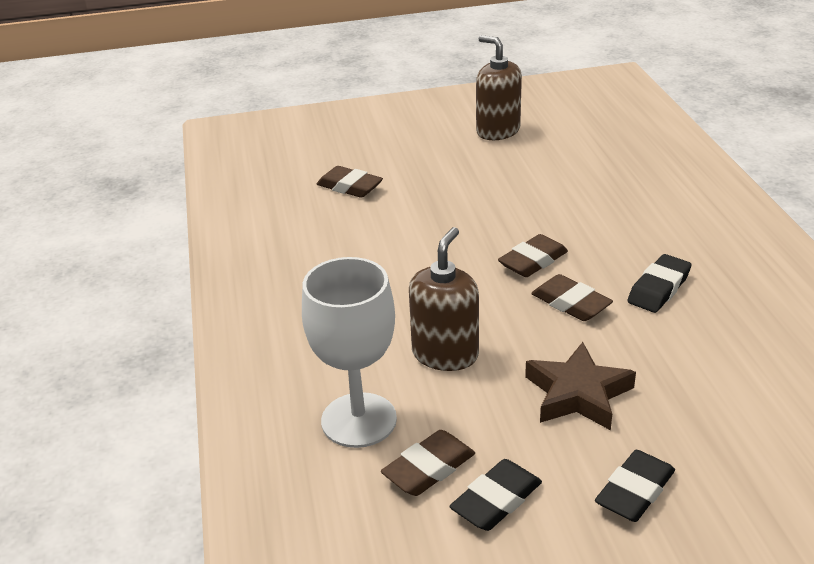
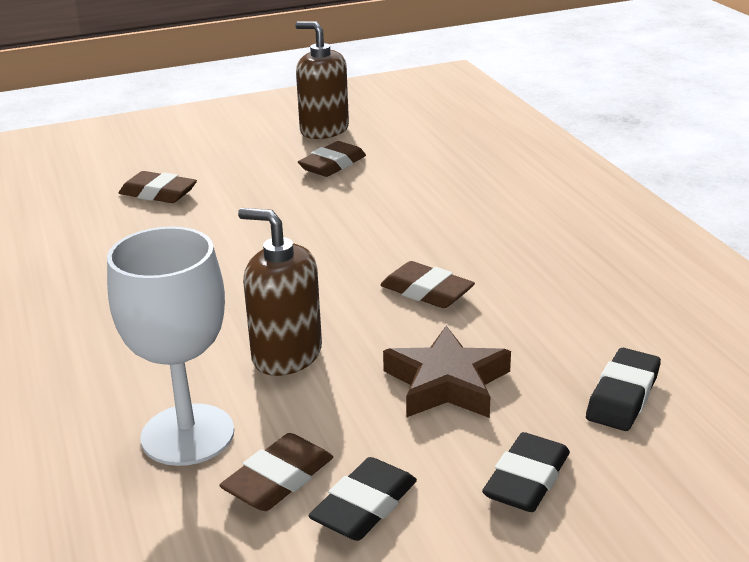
camera: 10 degrees left, 5 degrees down
brown soap dispenser [409,227,479,371] -> brown soap dispenser turned 75 degrees counterclockwise [238,208,322,376]
brown eraser [498,234,568,277] -> brown eraser moved to [298,141,366,177]
black eraser [627,254,691,313] -> black eraser moved to [586,348,661,431]

